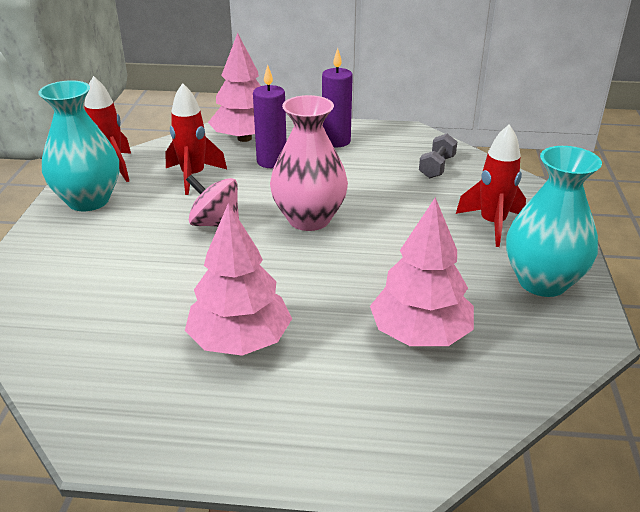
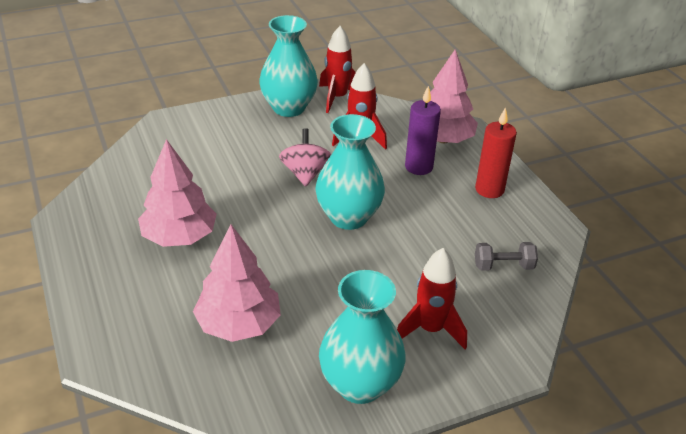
camera: 60 degrees right, 5 degrees up
pink vase [270,95,348,231] -> turquoise vase [316,114,385,230]
purple candle [322,48,353,147] -> red candle [475,107,517,198]

